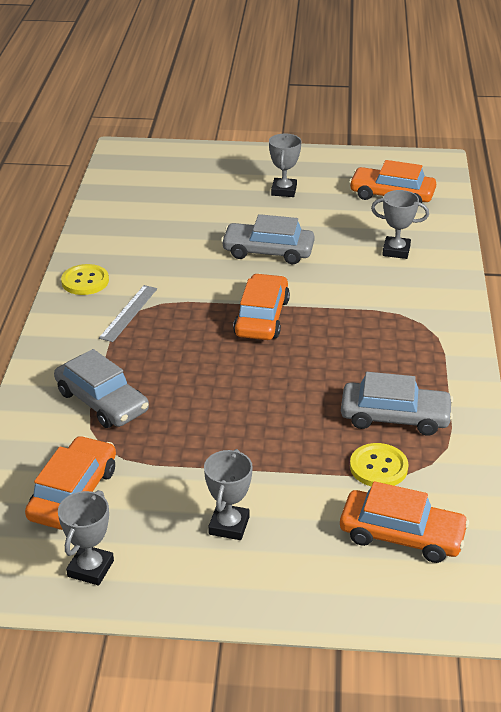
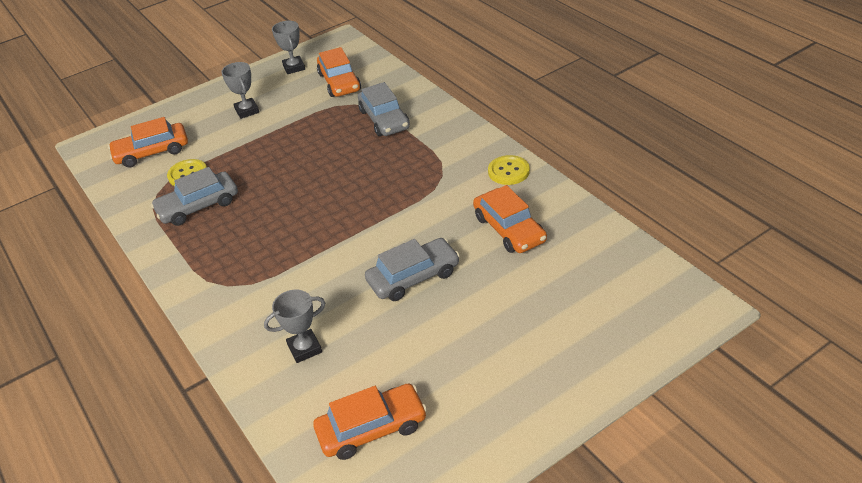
camera: 145 degrees right, 5 degrees up
grey car [54,349,149,428] -> grey car turned 120 degrees counterclockwise [358,82,410,136]
grey ruler [99,285,157,342] -> none
orange car [233,274,290,340] -> orange car moved to [473,185,547,253]
grey trophy [269,134,301,197] -> none

